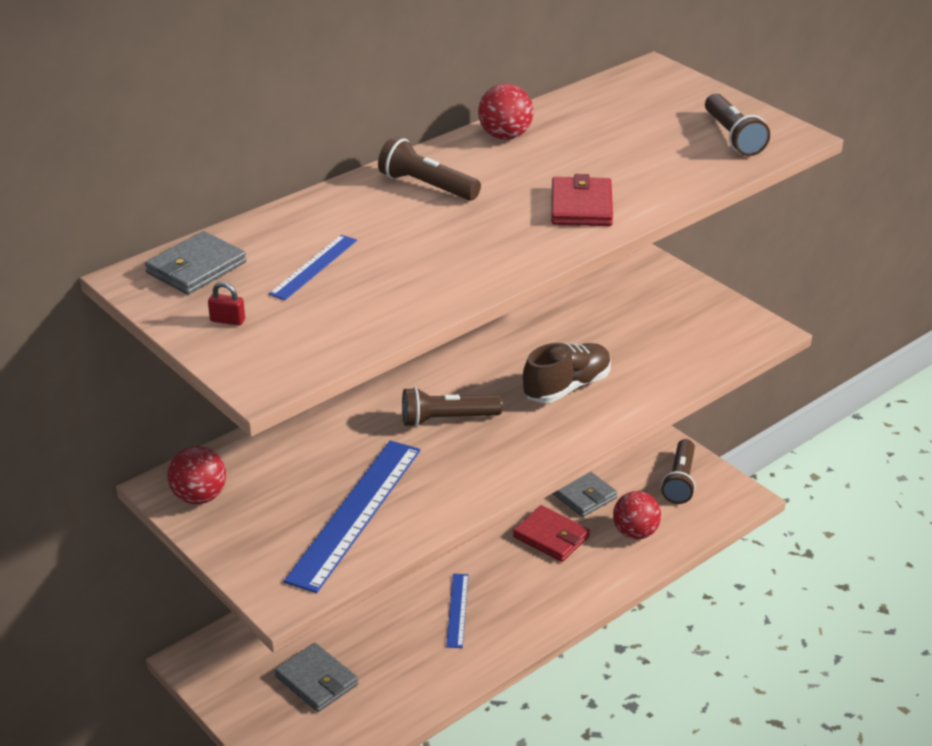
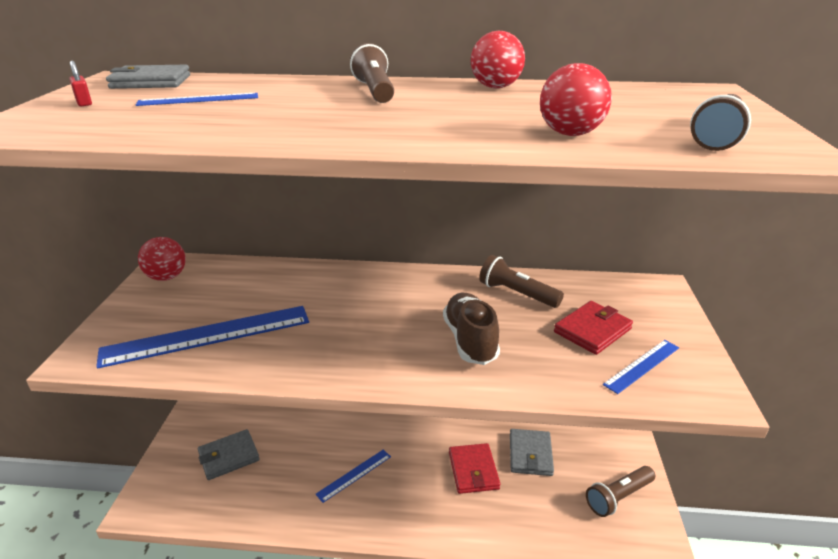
camera: 45 degrees right, 5 degrees down
grey wallet [275,643,358,712] -> grey wallet turned 60 degrees clockwise [198,429,260,480]
brown flashlight [402,387,502,427] -> brown flashlight moved to [479,255,564,308]
brown shoe [523,343,611,403] -> brown shoe turned 105 degrees counterclockwise [443,293,500,365]
red wallet [551,174,613,226] -> red wallet moved to [554,301,633,355]
red ball [613,491,661,539] -> red ball moved to [540,63,612,136]
none -> blue ruler [603,340,679,394]

